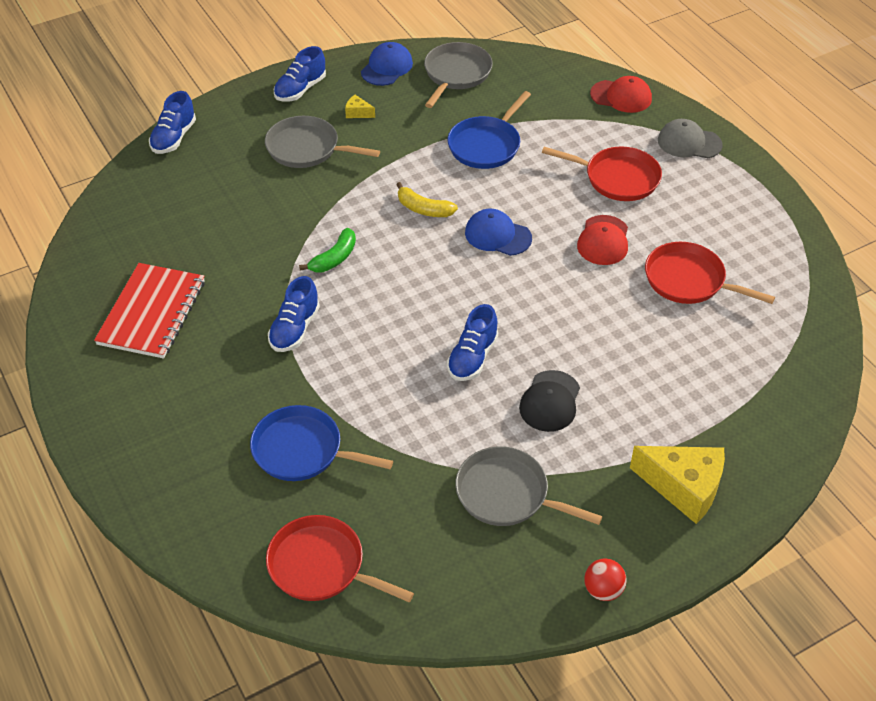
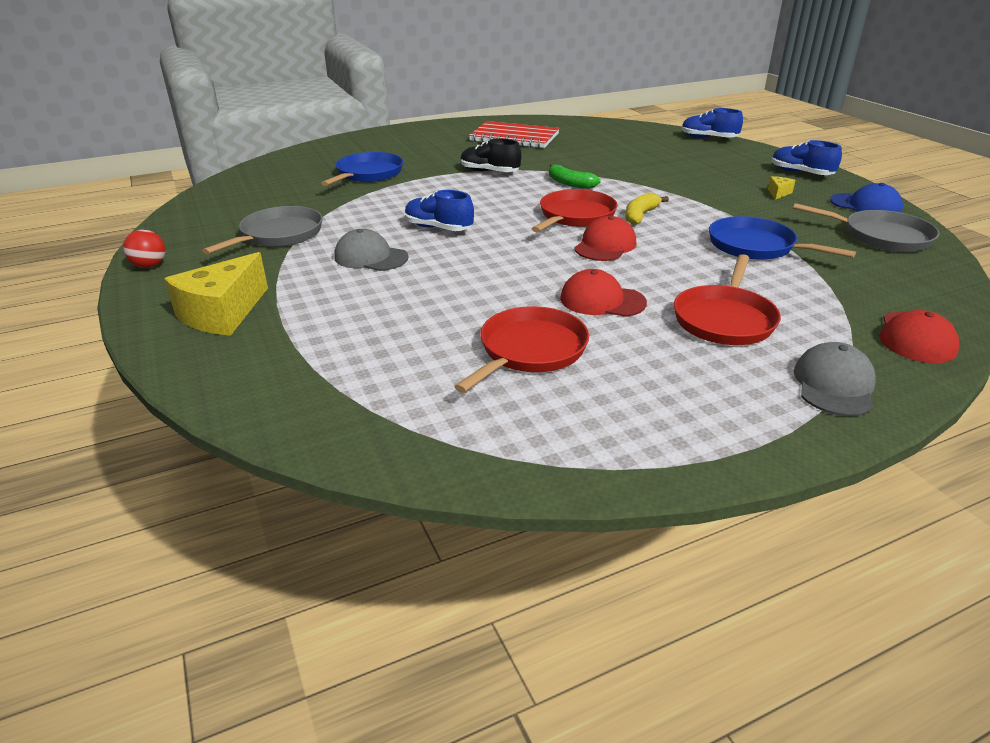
camera: 95 degrees right, 15 degrees down
grey pan [265,116,380,168] -> none
red pan [266,515,414,602] -> red pan moved to [532,189,618,232]
blue shoe [268,276,320,352] -> black shoe [461,138,521,172]
blue cap [465,209,532,256] -> red cap [574,216,636,261]
black cap [519,370,580,432] -> grey cap [334,229,408,271]

